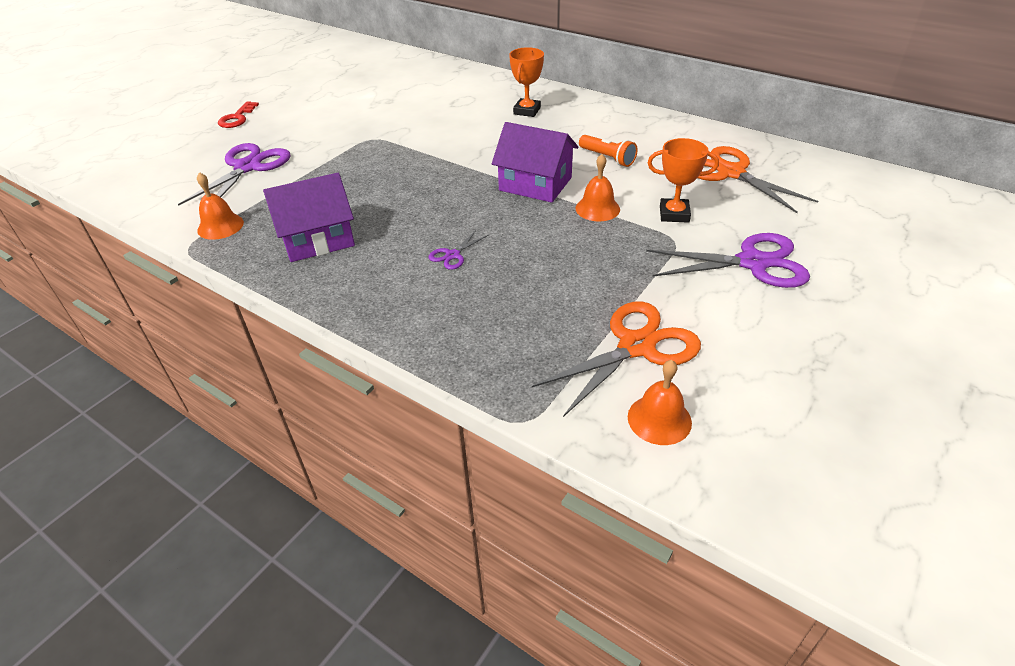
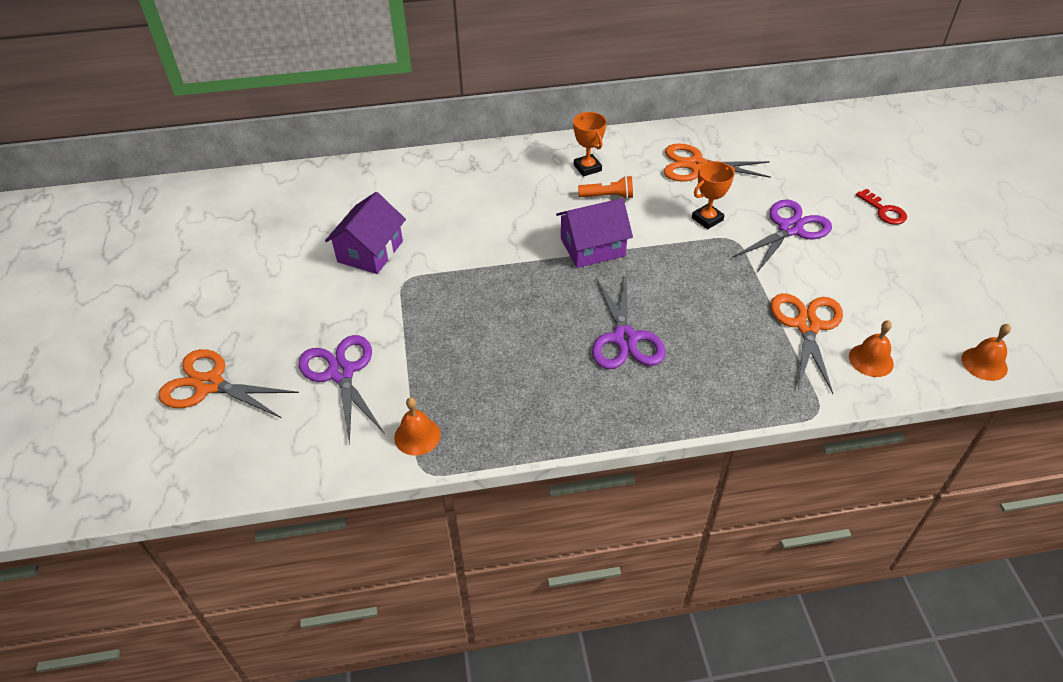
camera: 45 degrees left, 5 degrees up
red key [218,101,259,128] -> red key moved to [856,189,907,225]
purple house [263,173,355,262] -> purple house moved to [325,192,406,274]
purple scissors [428,230,488,270] -> purple scissors [592,277,666,369], size x2.18
orange trophy [509,47,544,117] -> orange trophy moved to [573,112,607,177]
orange bell [575,154,620,222] -> orange bell moved to [961,324,1011,381]
none -> orange scissors [158,349,299,418]

